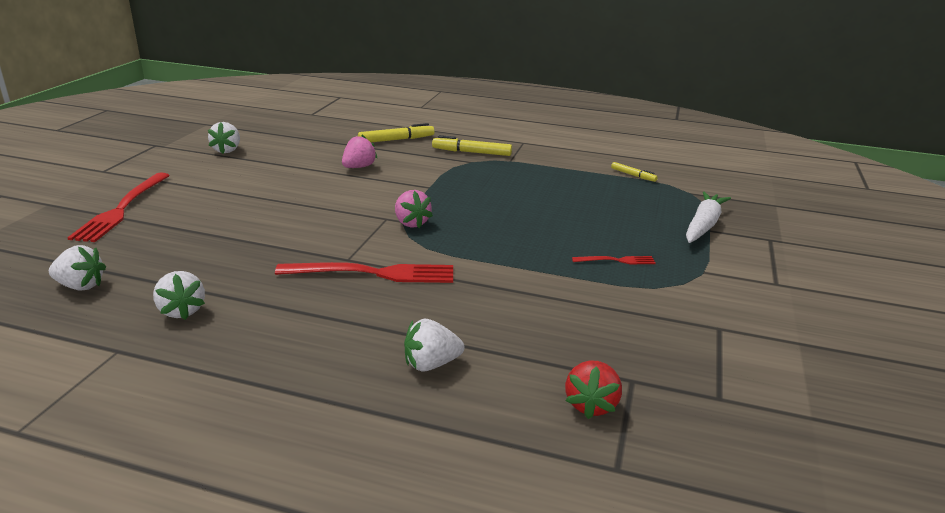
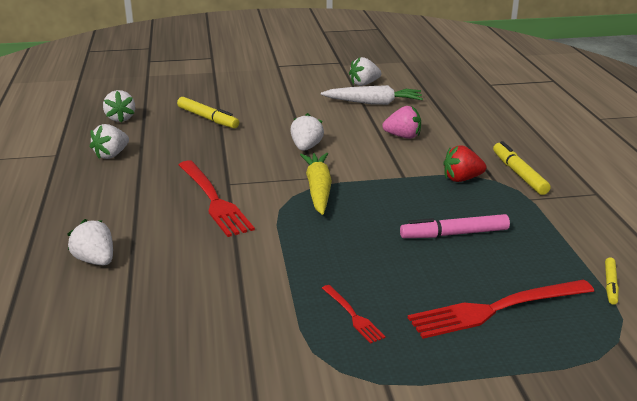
camera: 65 degrees right, 0 degrees up
red fork [67,172,170,242] -> red fork moved to [408,279,594,339]
yellow marker [358,123,435,142] -> yellow marker moved to [177,97,239,128]
pink strawberry [395,190,433,228] -> yellow carrot [300,153,332,215]
red strawberry [565,360,622,419] -> red strawberry moved to [443,145,486,182]
white carrot [686,191,731,243] -> white carrot moved to [321,85,423,105]
none -> white strawberry [290,113,324,151]
none -> pink marker [400,214,510,238]

